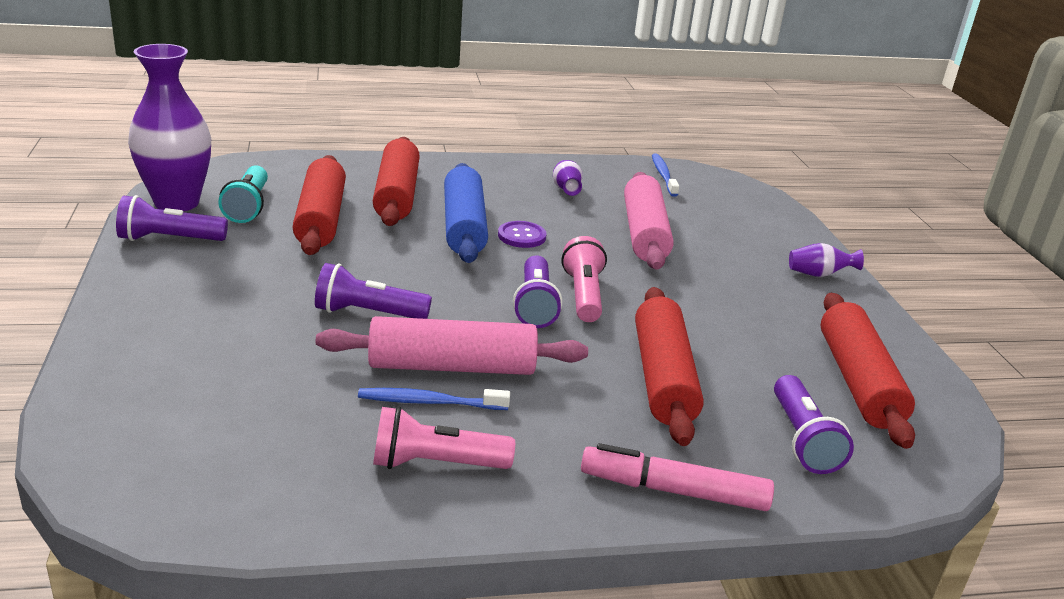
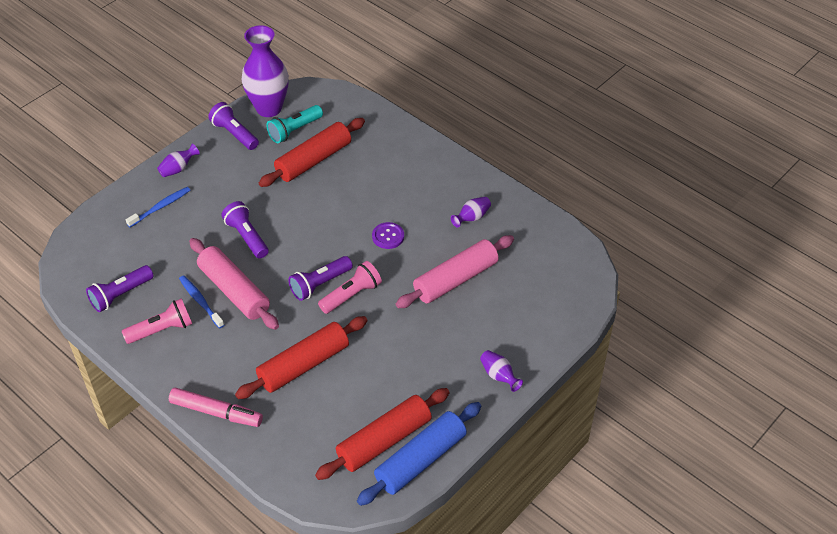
camera: 55 degrees right, 20 degrees up
red rolling pin [373,137,420,226] -> none
pink flashlight [373,406,515,469] -> pink flashlight turned 105 degrees clockwise [122,298,192,344]
blue rolling pin [444,163,488,263] -> blue rolling pin moved to [357,402,481,506]
pink marker [581,443,774,511] -> pink marker turned 135 degrees clockwise [169,388,263,427]
blue toothbrush [652,153,679,197] -> blue toothbrush moved to [126,187,190,227]
purple flashlight [774,375,854,474] -> purple flashlight moved to [86,265,154,312]
none -> purple vase [157,144,200,177]

